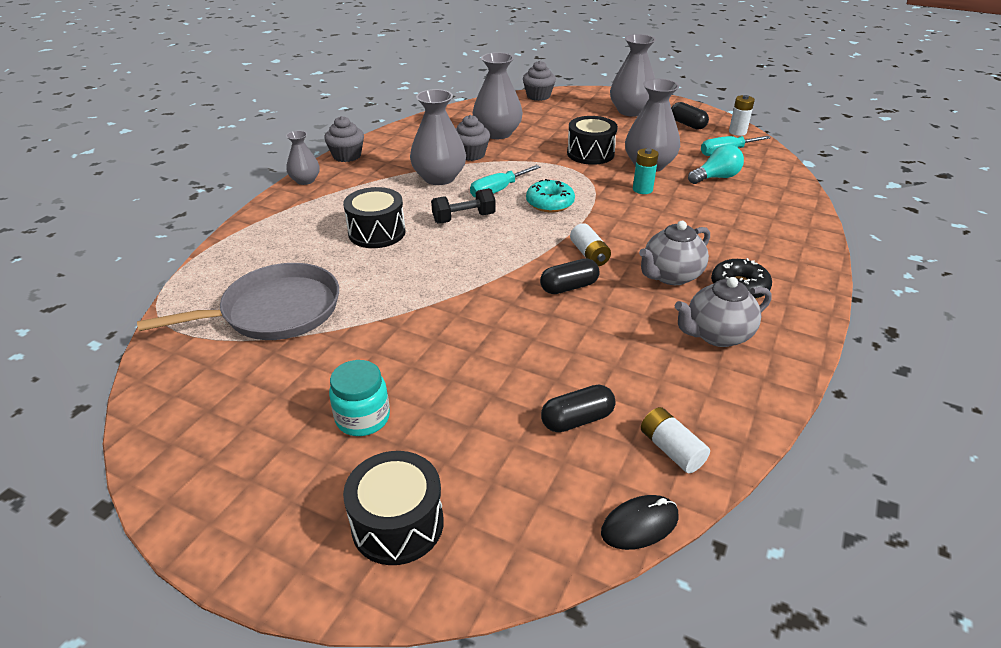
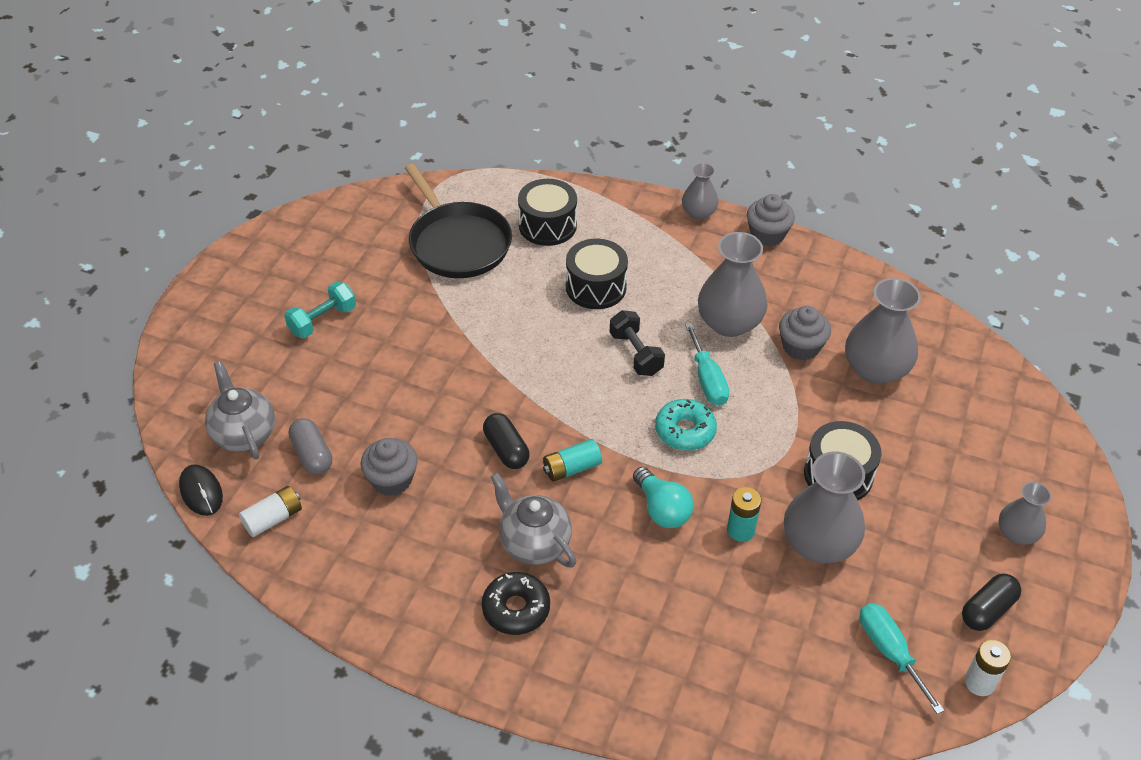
camera: 85 degrees right, 10 degrees up
grey pan [137,263,339,340] -> black pan [405,164,512,278]
turquoise jar [329,360,390,436] -> turquoise dumbbell [284,282,356,338]
black drum [343,451,444,565] -> black drum moved to [518,179,577,246]
turquoise screwdriver [470,165,540,198] -> turquoise screwdriver turned 150 degrees counterclockwise [685,323,729,406]
grey cupcake [523,61,556,101] -> grey cupcake moved to [360,438,418,496]
black capsule [541,385,615,432] -> grey capsule [289,418,332,474]
white battery [570,223,611,266] -> turquoise battery [543,439,602,482]
grey vase [610,34,656,117] -> grey vase [999,482,1051,545], size x0.58
grey teapot [675,277,772,347] -> grey teapot moved to [205,361,275,460]
turquoise light bulb [688,144,744,184] -> turquoise light bulb moved to [633,467,694,528]

